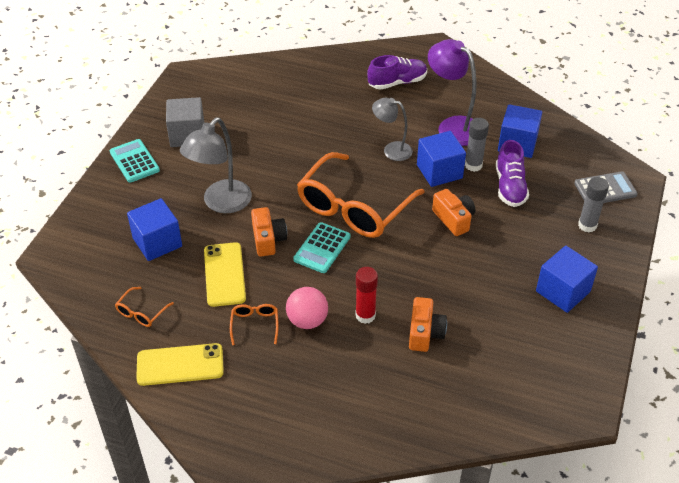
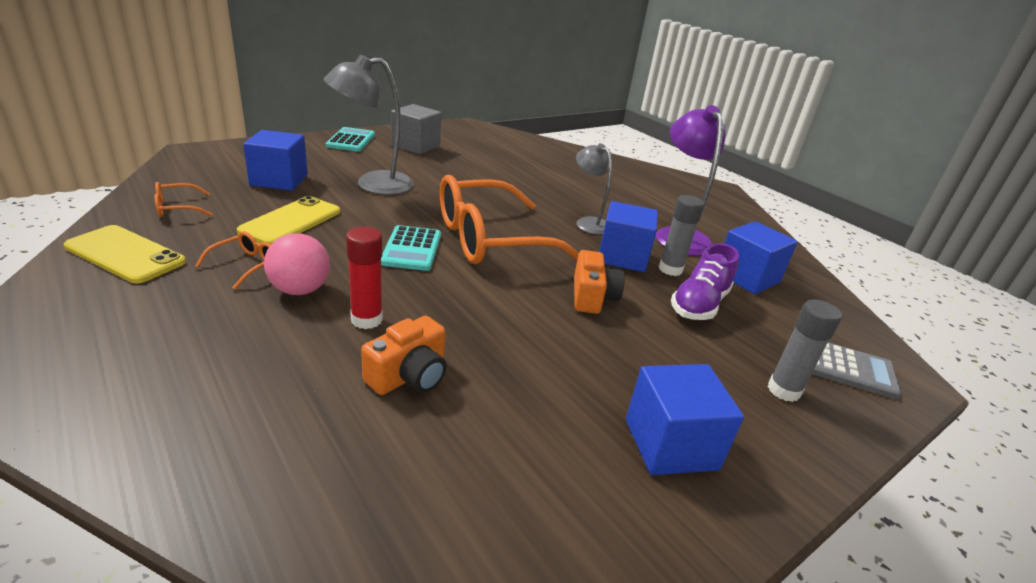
camera: 30 degrees right, 15 degrees down
orange camera [251,207,287,256] -> none
turquoise calculator [293,222,351,273] -> turquoise calculator turned 60 degrees counterclockwise [381,225,441,271]
purple shoe [367,55,427,90] -> none

